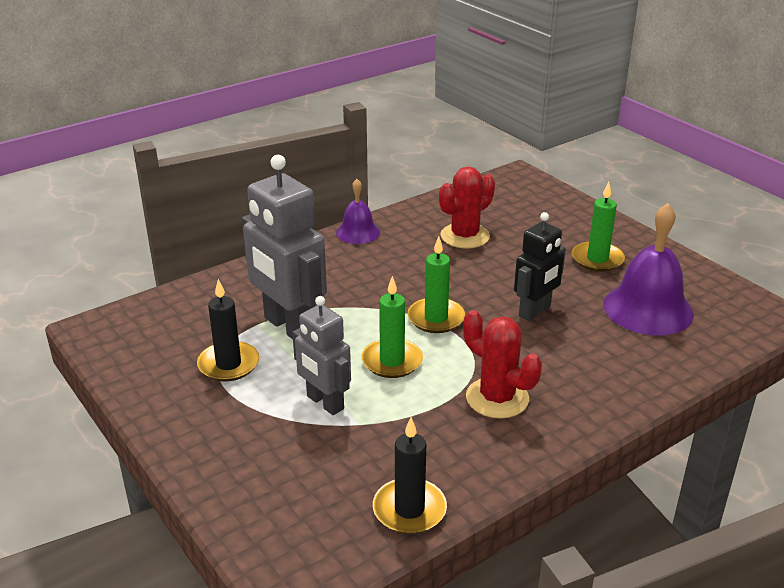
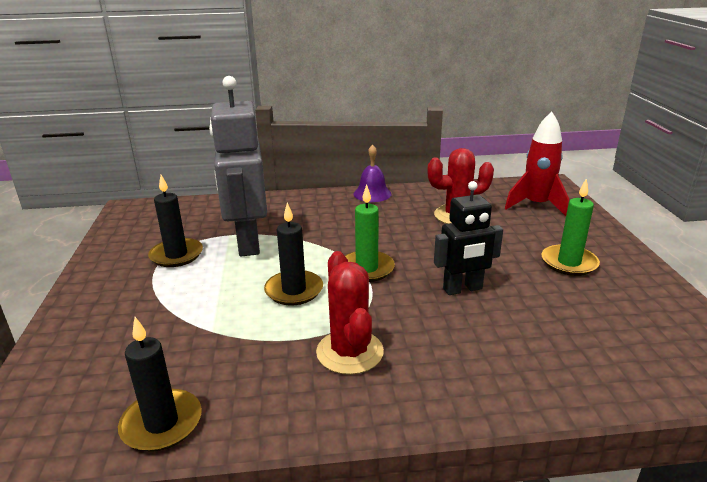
camera: 30 degrees right, 5 degrees down
grey robot [292,296,351,415] -> none
green candle [362,276,423,378] -> black candle [264,203,323,305]
purple bell [603,203,694,335] -> none
none -> red rocket [505,112,569,216]

